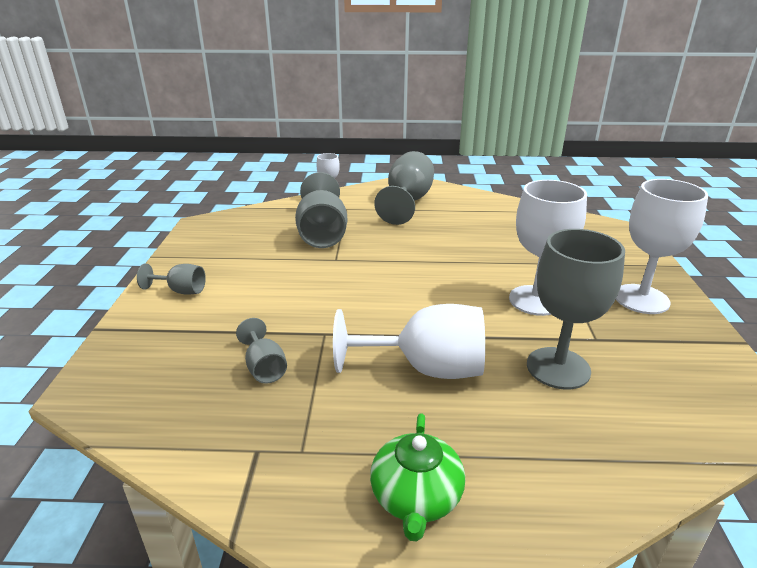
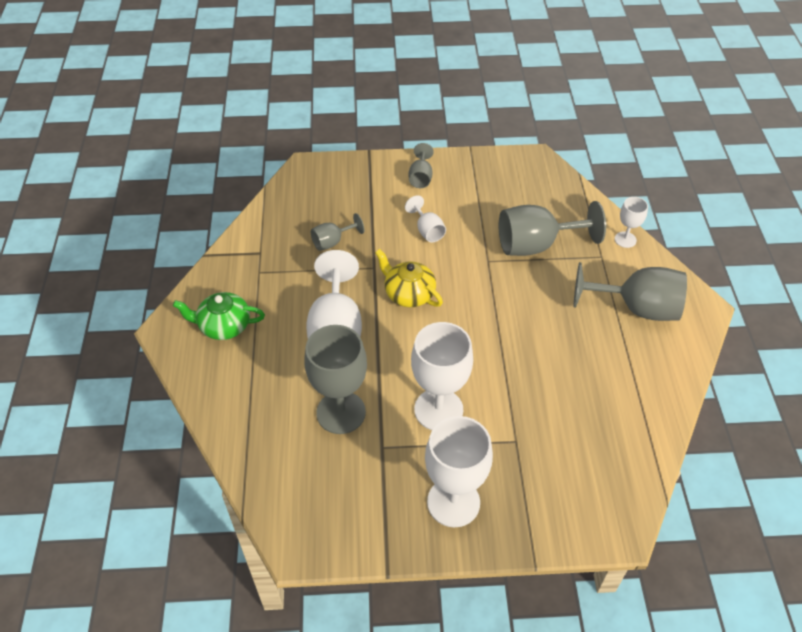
camera: 85 degrees right, 20 degrees up
none -> yellow teapot [375,249,443,307]
none -> white goblet [405,195,446,242]

